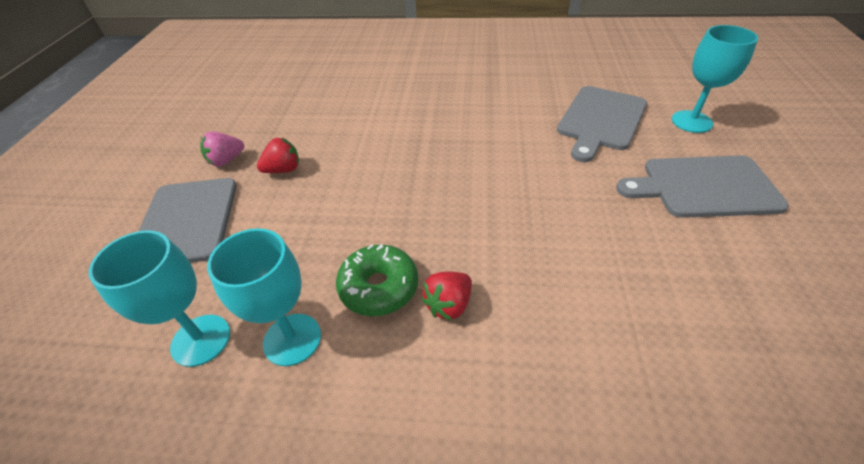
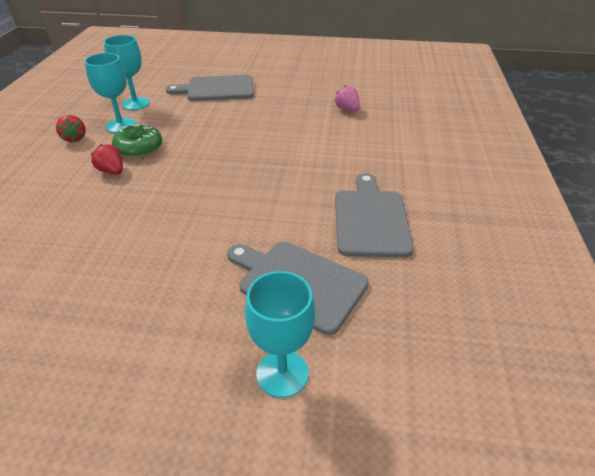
camera: 90 degrees right, 5 degrees down
pink strawberry [200,131,244,167] -> pink strawberry moved to [334,85,360,112]
red strawberry [257,138,299,173] -> red strawberry moved to [56,115,86,142]
grey cutting board [616,155,789,218] -> grey cutting board moved to [335,173,414,257]

